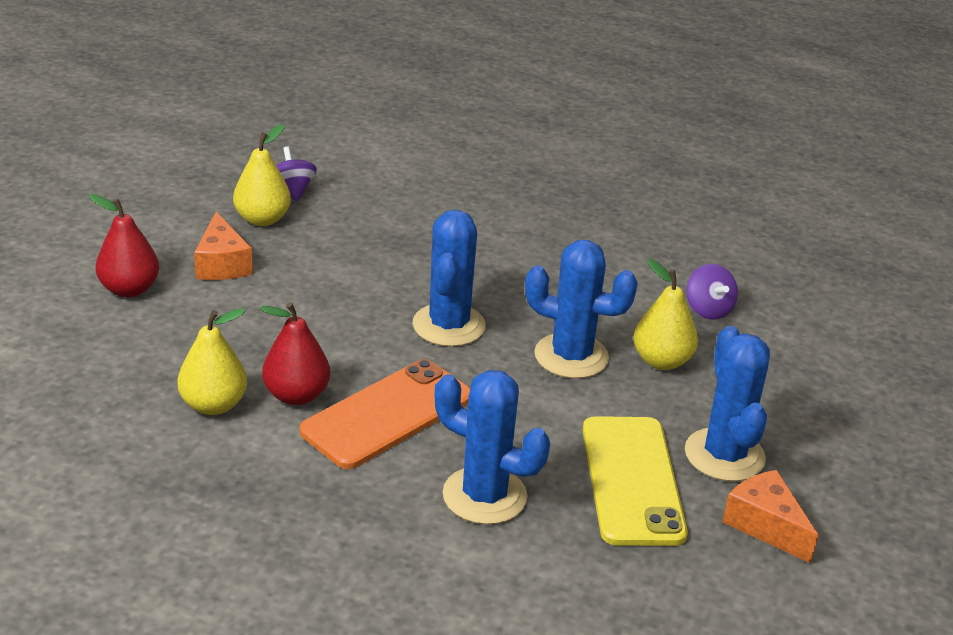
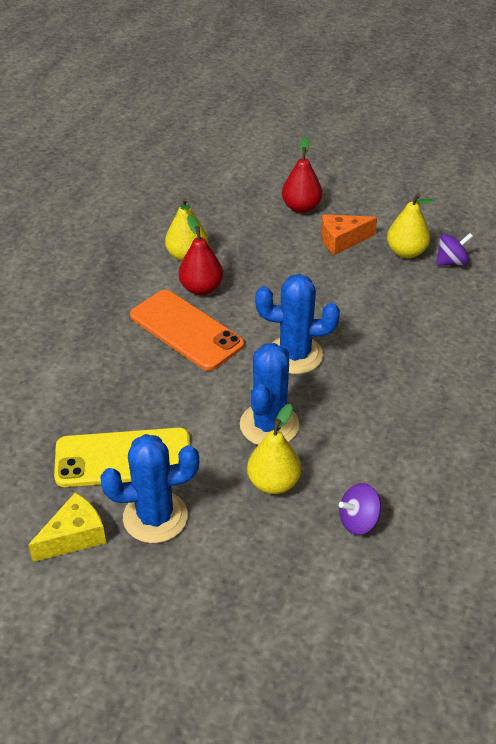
camera: 90 degrees right, 10 degrees up
blue cactus [435,370,550,525] -> none
orange cheese [722,470,818,563] -> yellow cheese [28,493,106,562]

